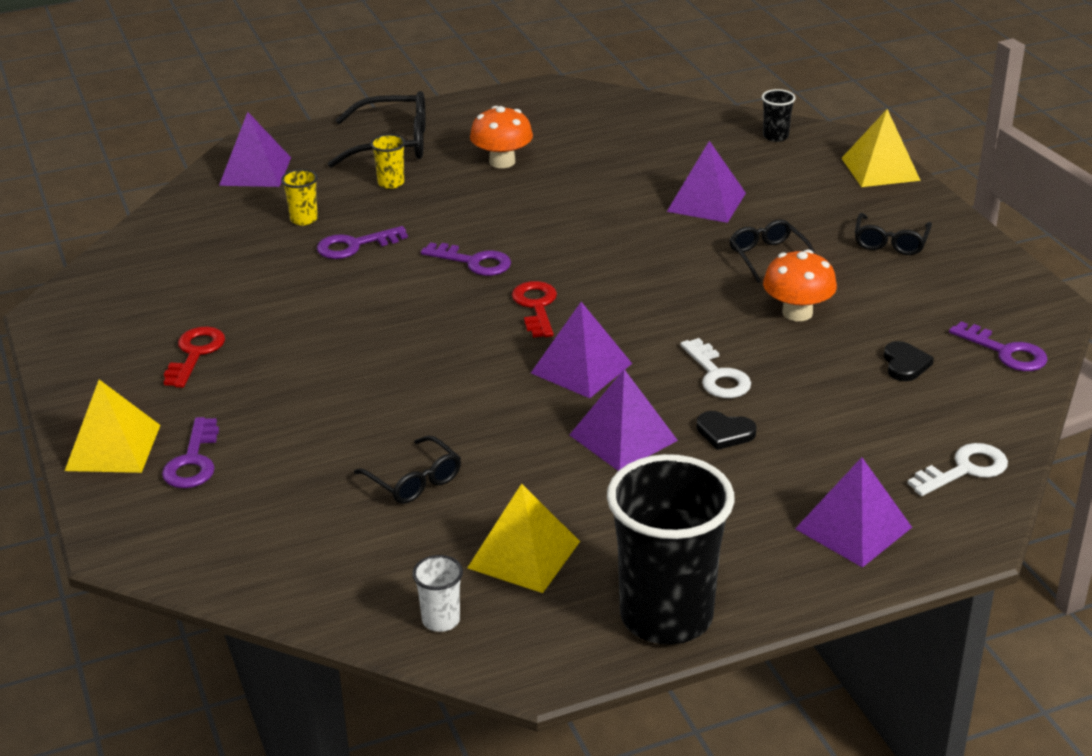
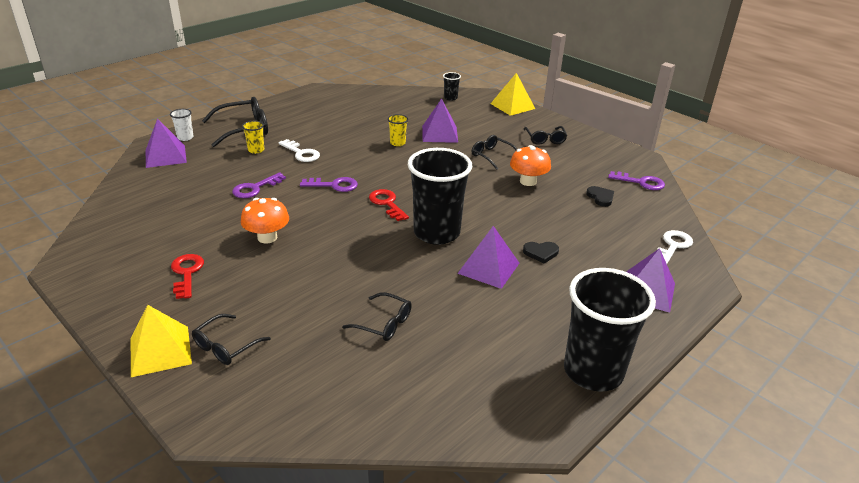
camera: 25 degrees left, 0 degrees up
purple key [162,417,219,488] -> black glasses [192,314,271,365]
yellow cup [281,169,318,225] -> yellow cup moved to [388,114,408,146]
white cup [412,555,463,632] -> white cup moved to [170,109,194,141]
yellow pyramid [467,484,580,593] -> none
orange mushroom [470,106,533,168] -> orange mushroom moved to [241,198,289,244]
purple pyramid [531,302,632,398] -> black cup [408,148,472,245]
white key [680,338,751,398] -> white key moved to [278,139,320,162]

